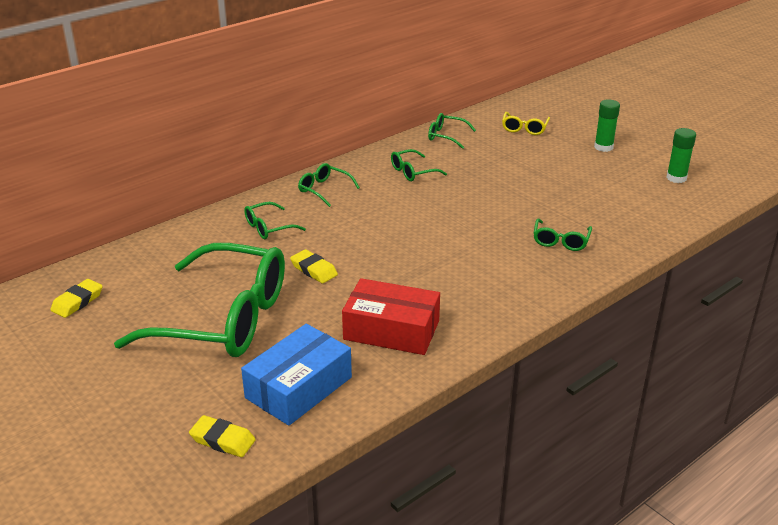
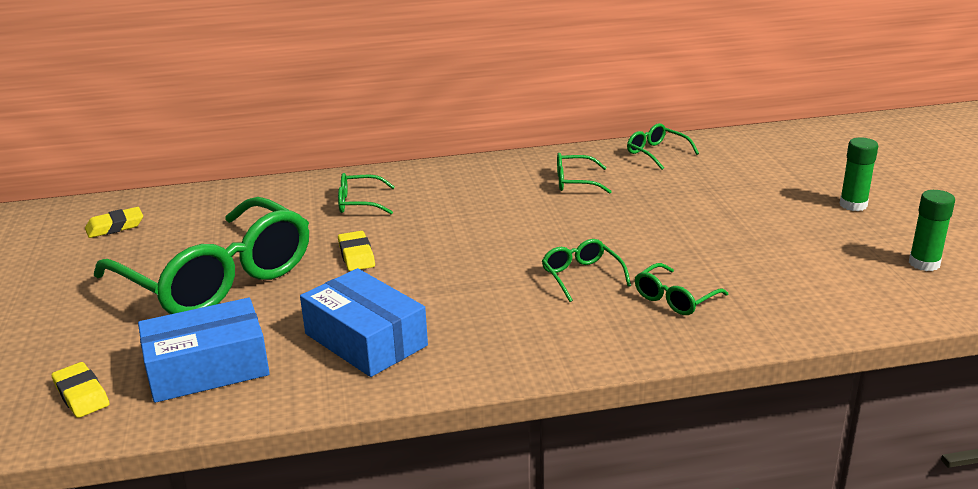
camera: 30 degrees right, 5 degrees down
green glasses [298,163,360,207] -> green glasses moved to [542,239,631,302]
red box [342,278,440,355] -> blue box [300,268,428,377]
yellow glasses [502,112,550,135] -> none

